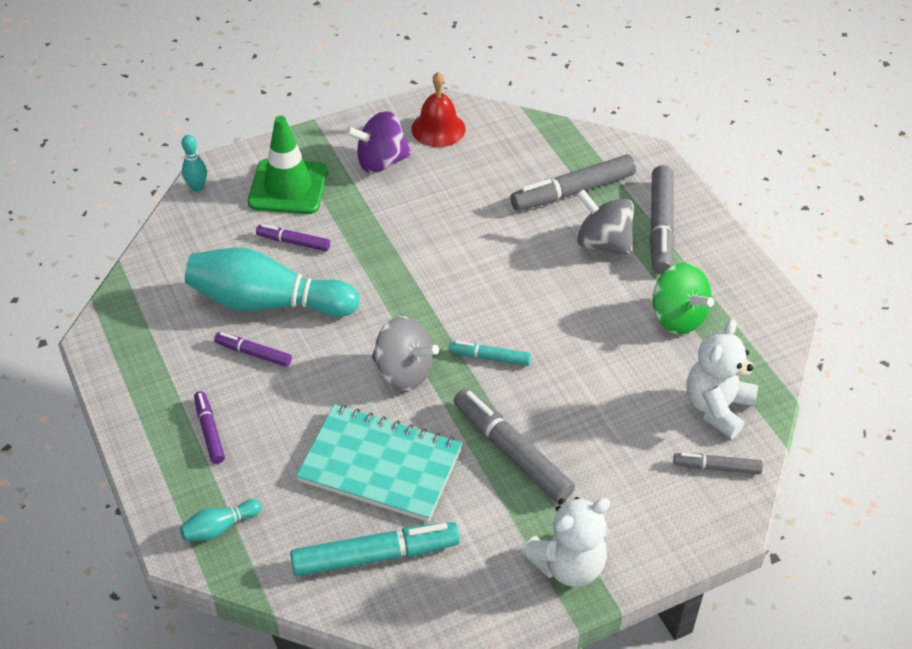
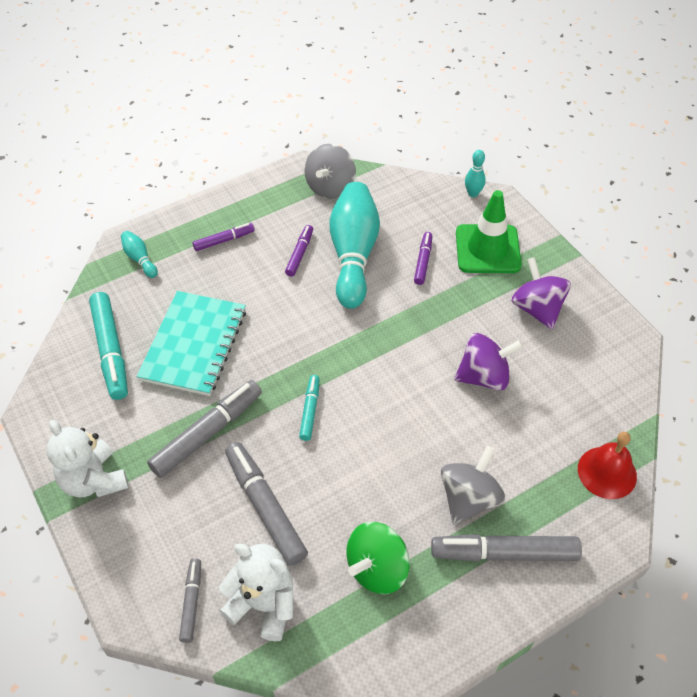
camera: 85 degrees right, 5 degrees up
grey spinning top [372,316,439,390] -> grey spinning top moved to [304,144,356,199]
red bell [411,72,465,147] -> red bell moved to [578,432,637,499]
grey marker [510,154,636,211] -> grey marker moved to [225,442,308,566]
none -> purple spinning top [454,333,524,391]

